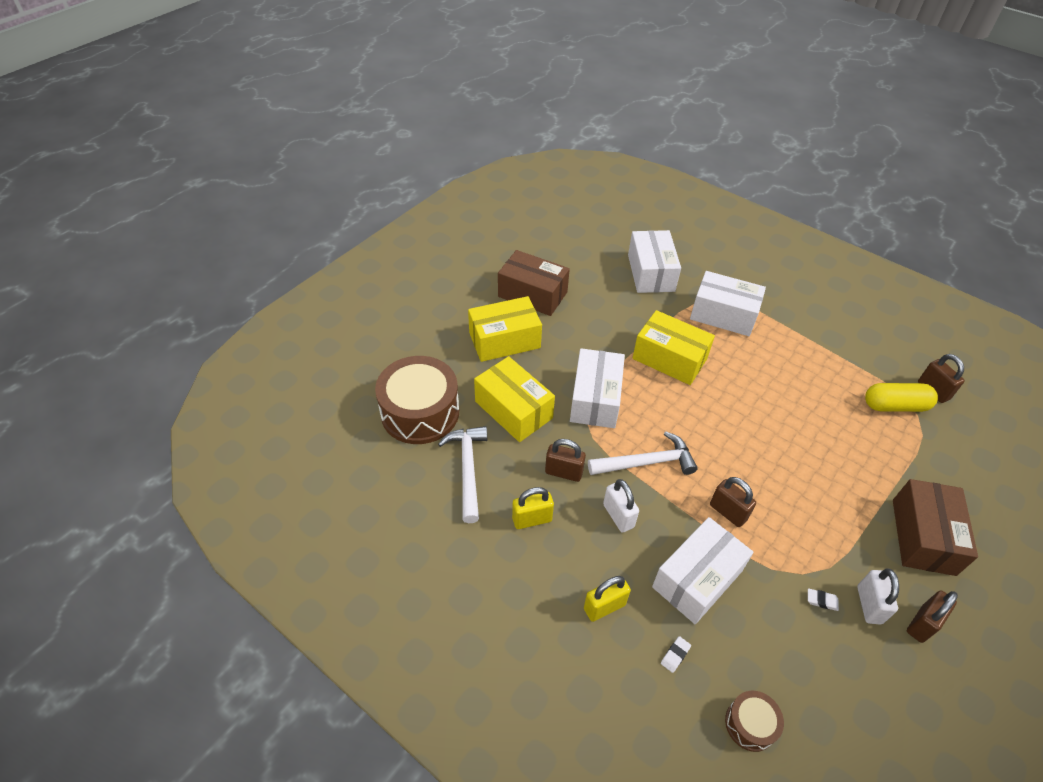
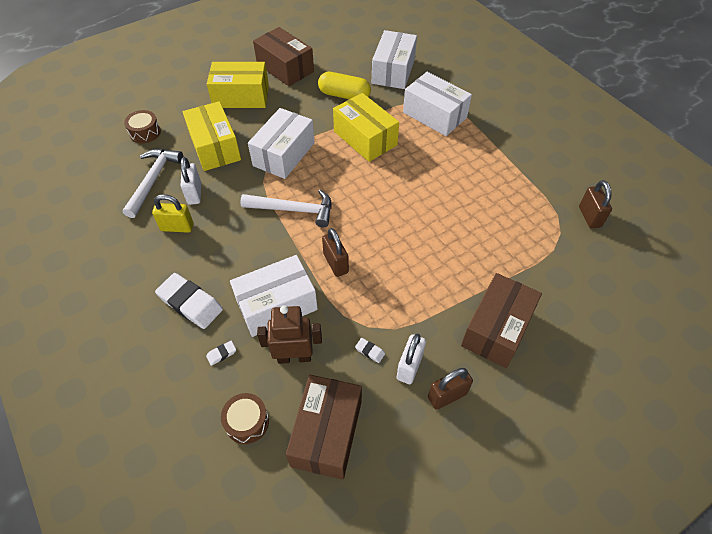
camera: 20 degrees right, 5 degrees up
brown drum [375,356,459,444] -> brown drum [124,110,161,143], size x0.48
brown padlock [545,439,586,482] -> none
yellow padlock [584,576,631,622] -> white eraser [155,273,223,329]
white padlock [603,479,639,533] -> white padlock moved to [180,157,201,205]
yellow capsule [865,383,938,412] -> yellow capsule moved to [318,72,371,99]
none -> brown robot [257,305,322,364]
none -> brown box [286,375,362,480]

